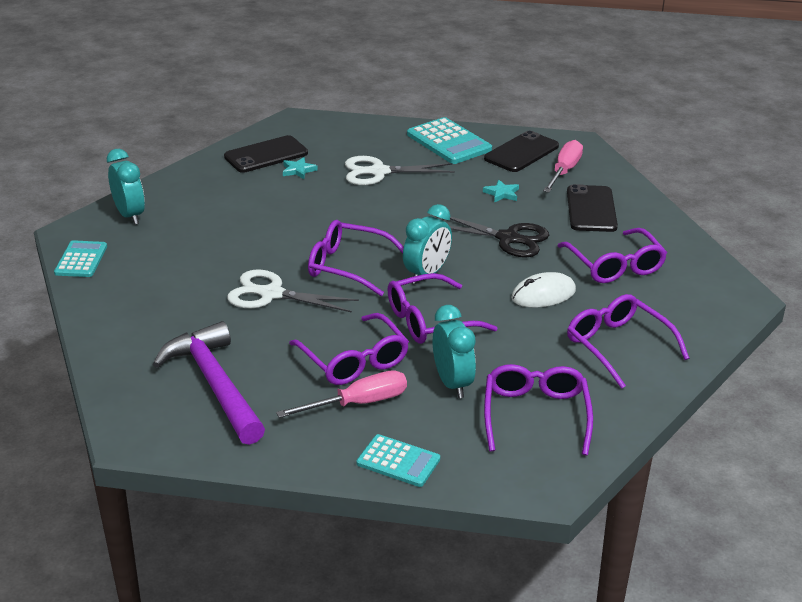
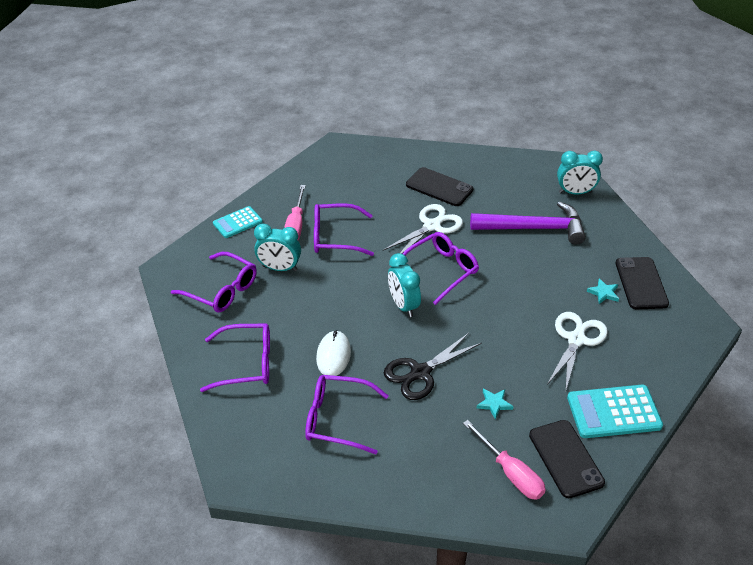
camera: 120 degrees right, 10 degrees up
turquoise calculator [54,240,107,277] -> none
purple hammer [153,321,265,445] -> purple hammer moved to [470,201,586,244]
purple glasses [388,273,497,344] -> none
black phone [567,184,618,232] -> black phone moved to [406,167,473,206]

